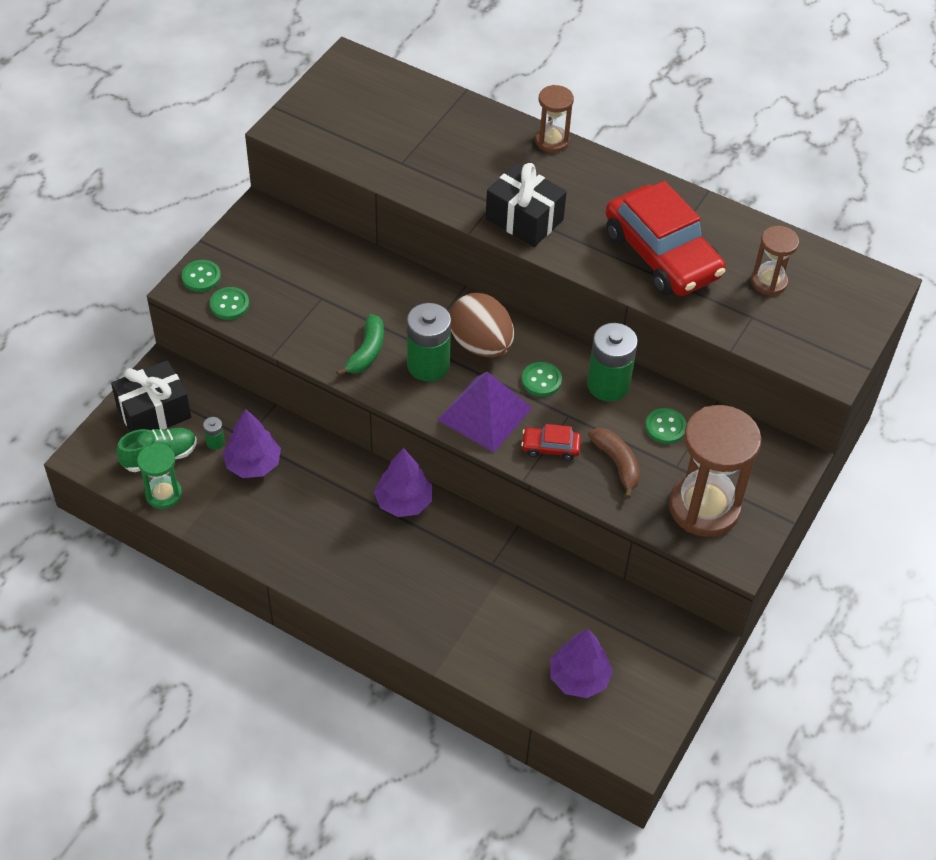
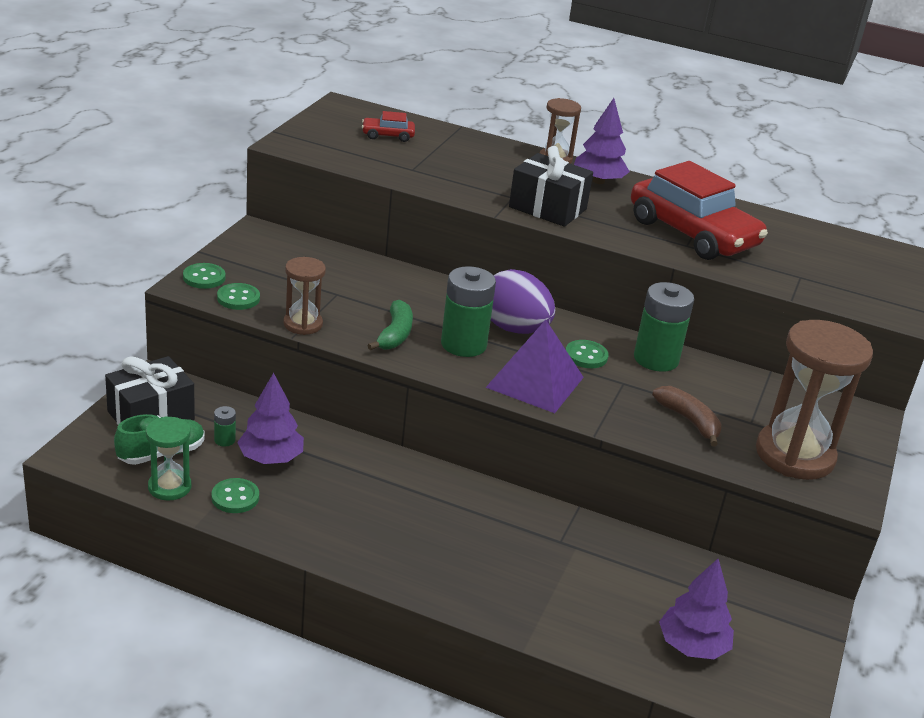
camera: 10 degrees left, 20 degrees down
purple tree [374,448,432,517] -> purple tree moved to [574,98,630,184]
brown egg [450,293,514,357] -> purple egg [491,269,555,334]
red car [521,424,581,461] -> red car moved to [362,111,415,142]
green button [645,408,687,444] -> green button moved to [211,478,259,513]
brown hourglass [751,226,799,296] -> brown hourglass moved to [283,257,326,335]

